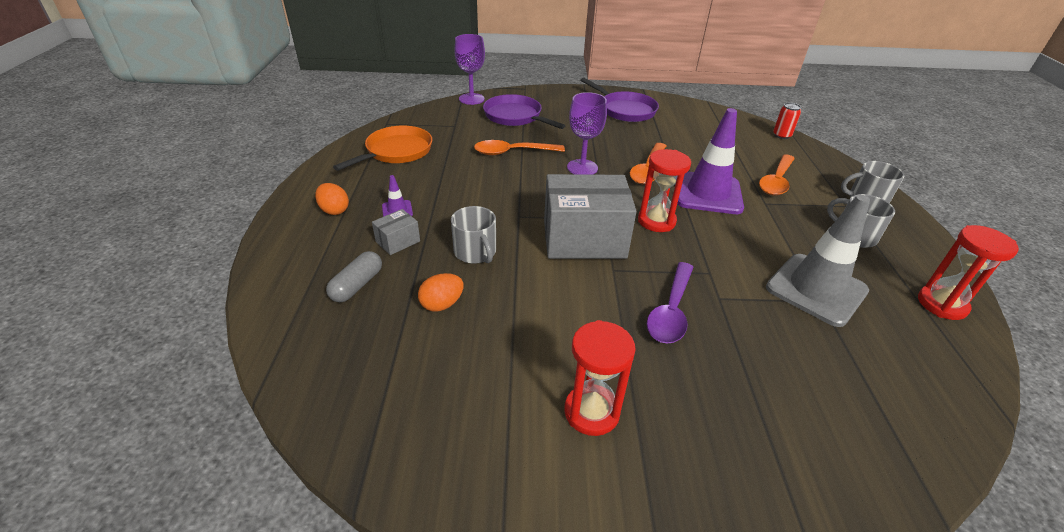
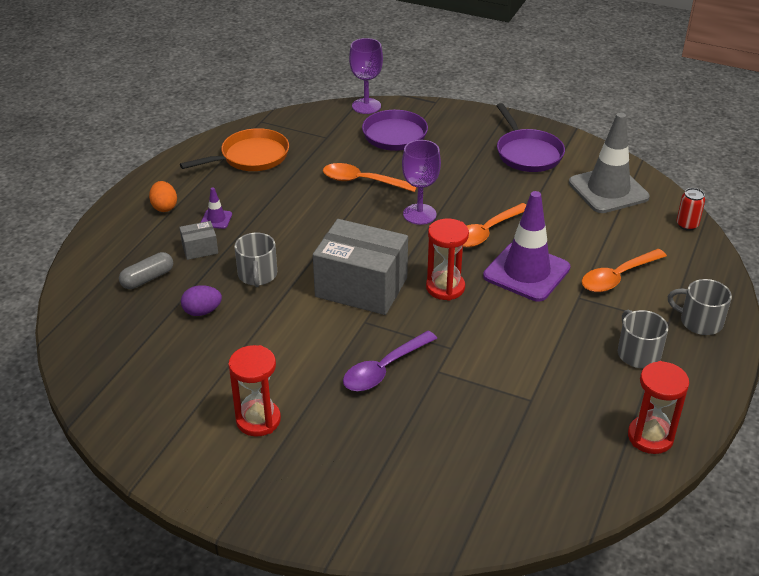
camera: 25 degrees right, 0 degrees up
orange egg [418,273,464,311] -> purple egg [181,285,222,316]
grey traffic cone [766,195,870,327] -> grey traffic cone moved to [569,113,650,213]

